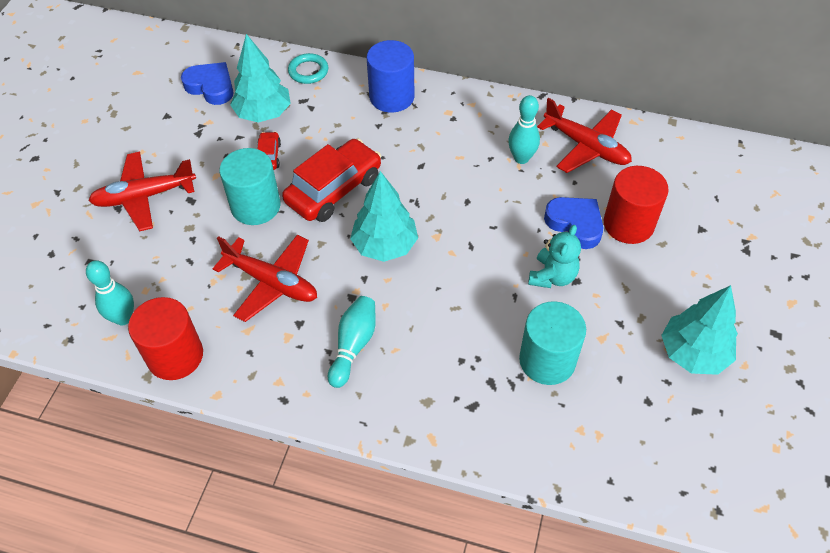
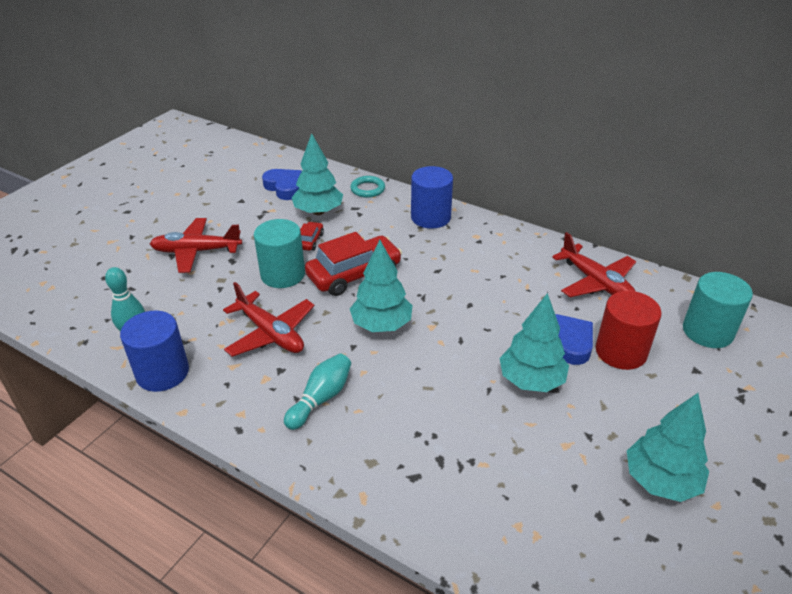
camera: 15 degrees right, 15 degrees down
red cylinder [128,297,203,380] -> blue cylinder [120,311,189,392]
turquoise bowling pin [508,95,540,164] -> none
turquoise cylinder [519,301,586,385] -> turquoise cylinder moved to [683,272,753,348]
turquoise teddy bear [528,225,581,288] -> turquoise tree [500,293,569,392]

